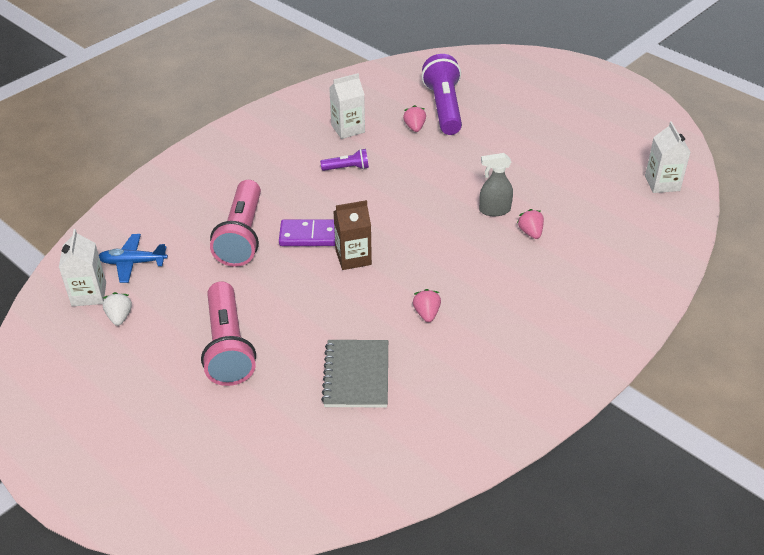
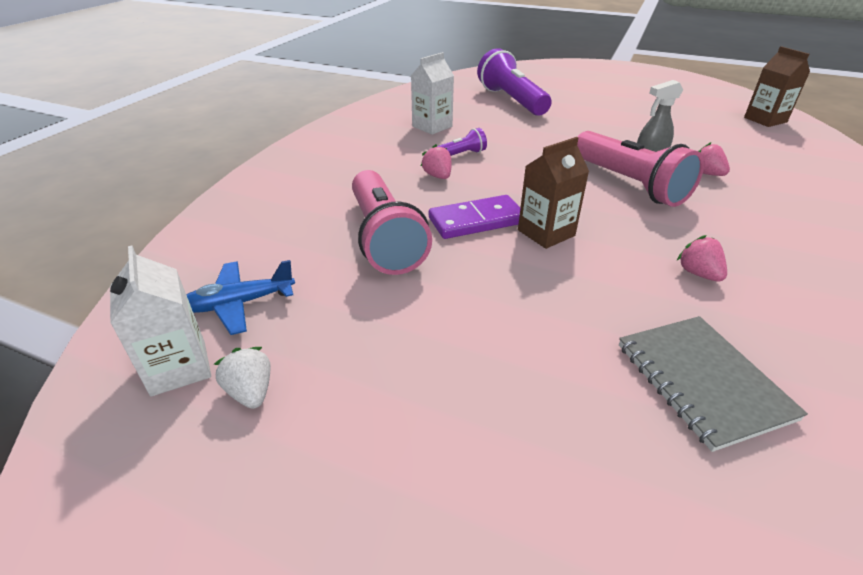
camera: 20 degrees left, 5 degrees down
pink flashlight [201,281,256,386] -> pink flashlight moved to [577,131,704,207]
pink strawberry [403,105,426,132] -> pink strawberry moved to [421,144,451,179]
white carton [645,122,691,193] -> brown carton [744,46,810,127]

